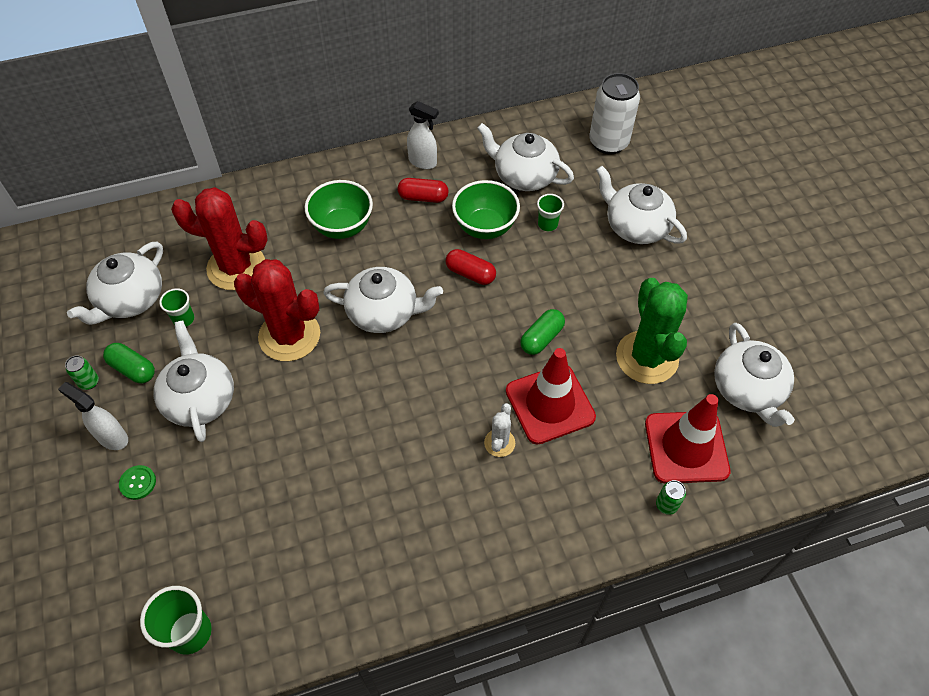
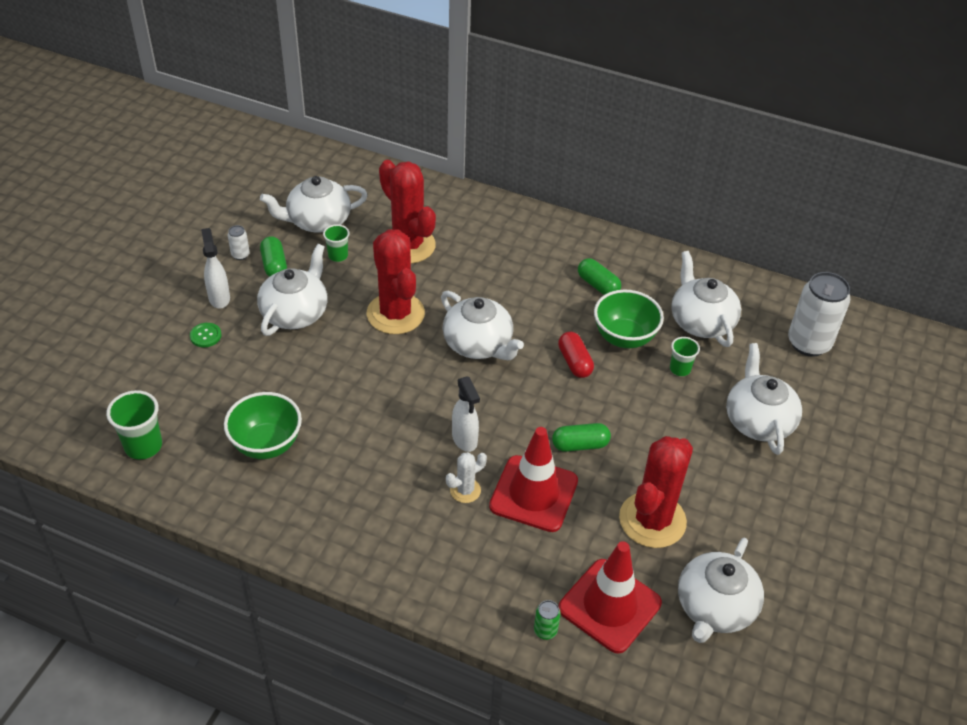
camera: 40 degrees right, 10 degrees down
green can [65,355,99,390] -> white can [228,225,250,260]
green bowl [305,180,373,239] -> green bowl moved to [224,392,302,459]
red capsule [397,178,448,203] -> green capsule [578,258,621,295]
white spray bottle [407,101,439,169] -> white spray bottle moved to [452,376,480,452]
green cactus [616,278,688,384] -> red cactus [619,436,693,548]

